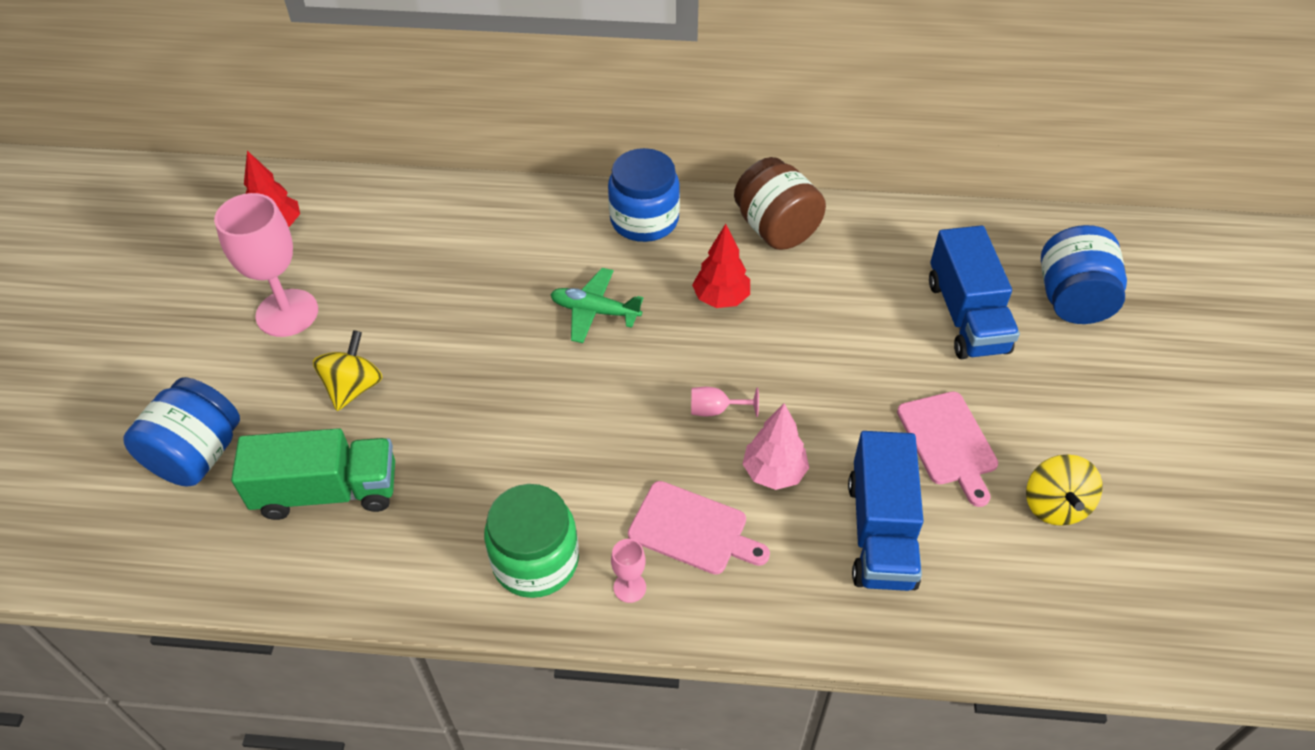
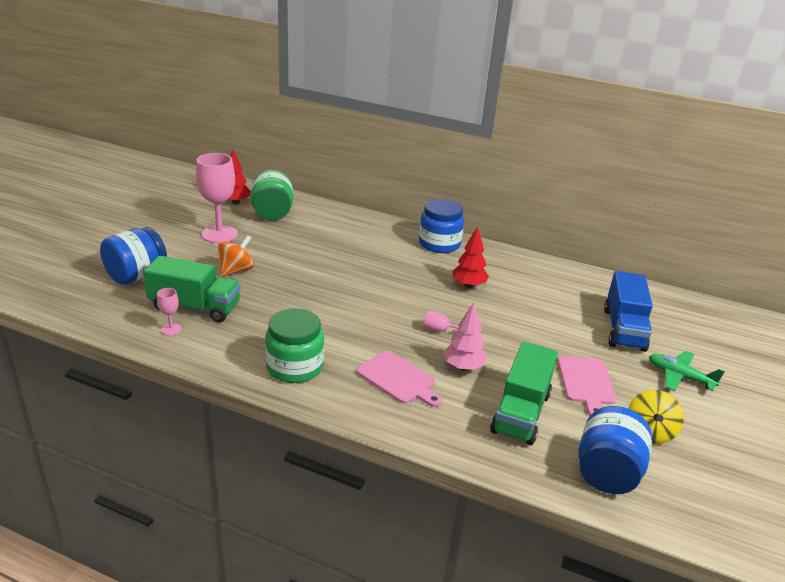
camera: 15 degrees right, 20 degrees down
yellow spinning top [313,330,383,411] -> orange spinning top [218,235,254,277]
green plane [550,268,644,343] -> green plane moved to [649,351,725,391]
pink goblet [611,539,646,603] -> pink goblet moved to [157,288,182,336]
brown jar [734,157,826,250] -> none
blue truck [848,431,924,591] -> green truck [490,342,558,445]
blue jar [1041,225,1127,324] -> blue jar moved to [578,406,652,494]
none -> green jar [251,170,293,221]

